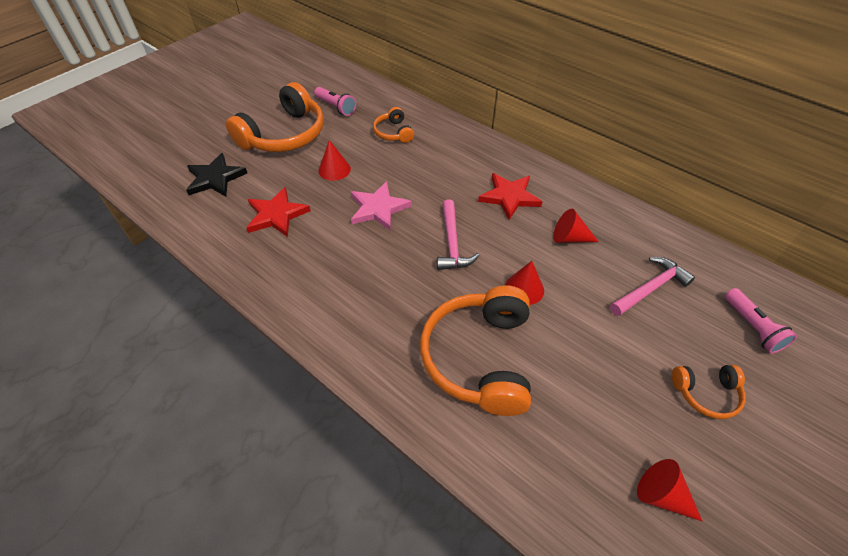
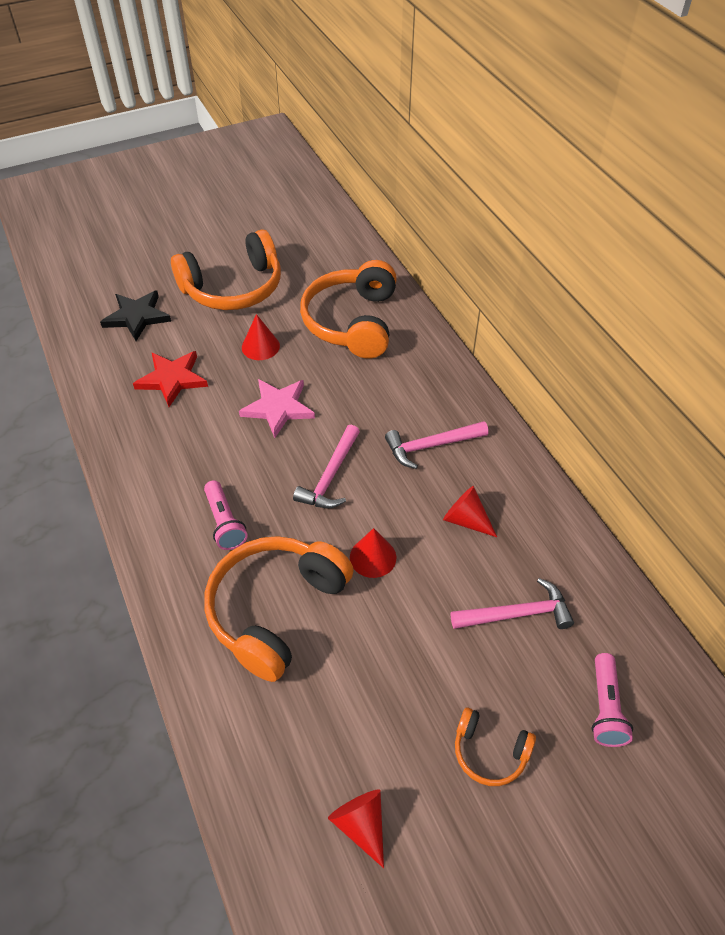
camera: 25 degrees right, 0 degrees up
pink flashlight [314,87,356,116] -> pink flashlight moved to [204,480,247,550]
orange headphones [373,107,414,143] -> orange headphones [300,260,397,359], size x2.05
red star [478,173,542,220] -> pink hammer [385,421,489,469]

